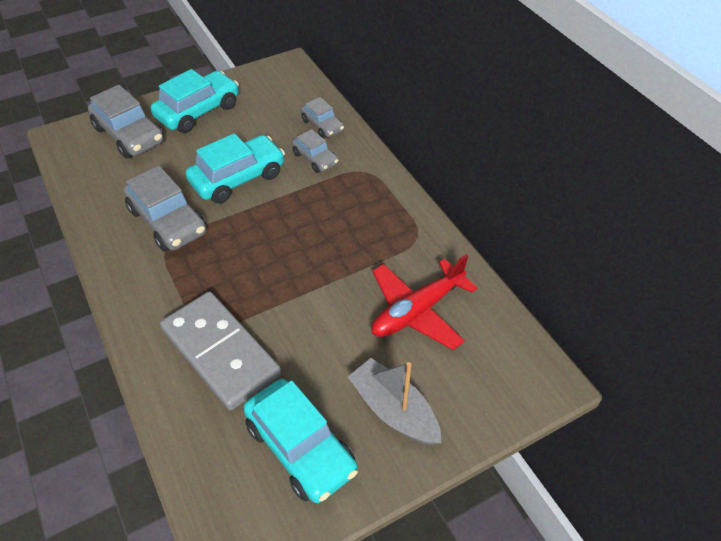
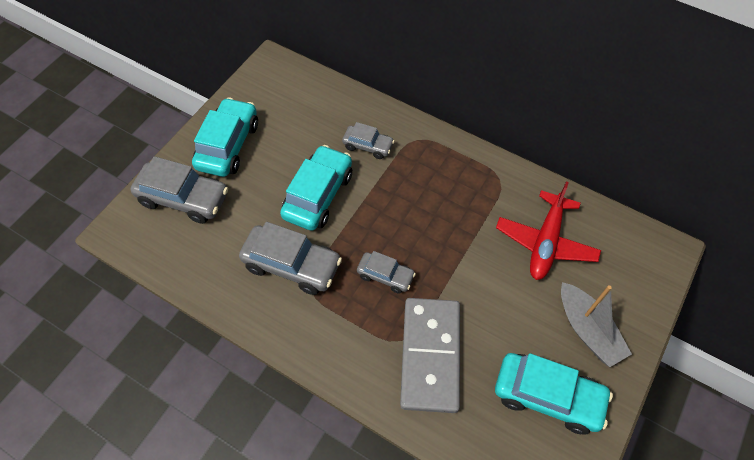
camera: 30 degrees left, 10 degrees up
grey domino [160,292,281,410] -> grey domino turned 75 degrees clockwise [400,298,460,413]
grey car [301,97,344,138] -> grey car moved to [357,251,416,294]
grey boat [348,358,442,445] -> grey boat turned 135 degrees counterclockwise [561,282,632,367]

